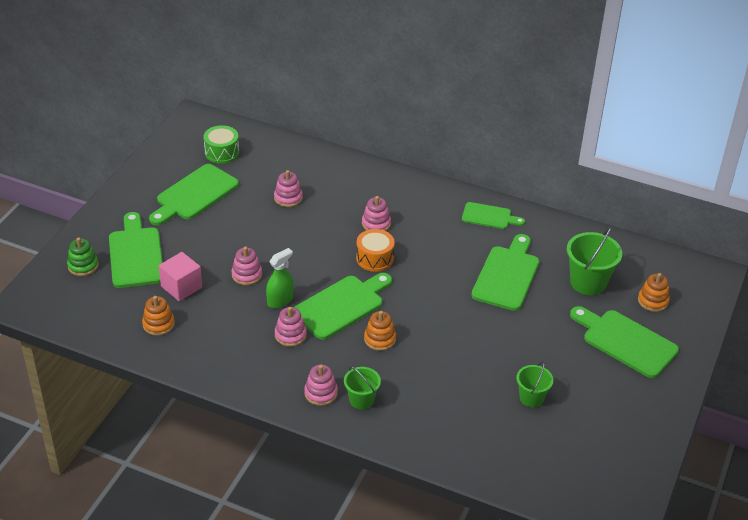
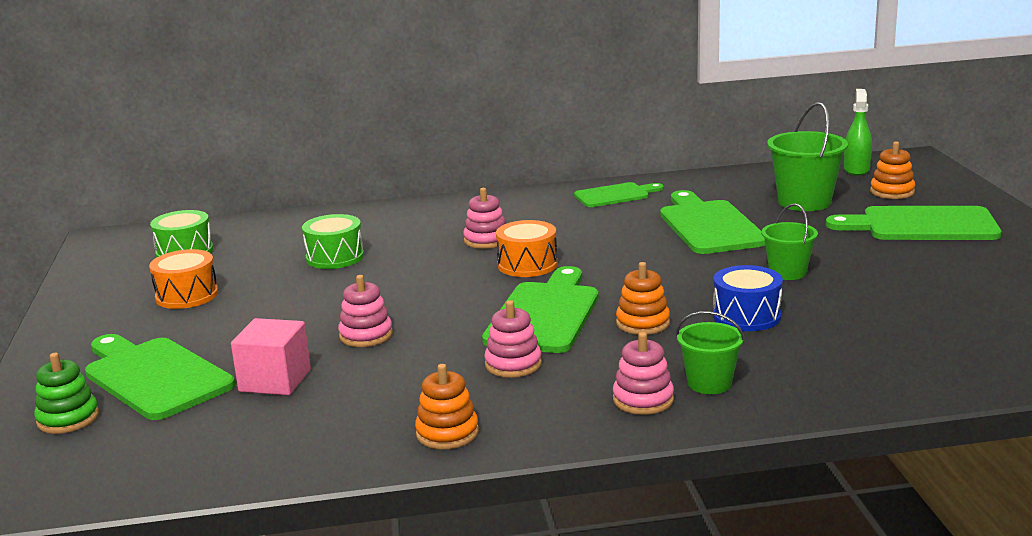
camera: 30 degrees left, 20 degrees down
orange stacking toy [142,296,175,336] -> orange stacking toy moved to [415,364,479,449]
green cutting board [149,164,239,226] -> orange drum [149,249,218,309]
green spray bottle [266,248,294,308] -> green spray bottle moved to [844,89,872,176]
pink stacking toy [274,170,303,207] -> green drum [302,214,364,269]
green bucket [516,361,553,407] -> green bucket moved to [762,203,818,280]
none -> blue drum [713,265,783,331]

